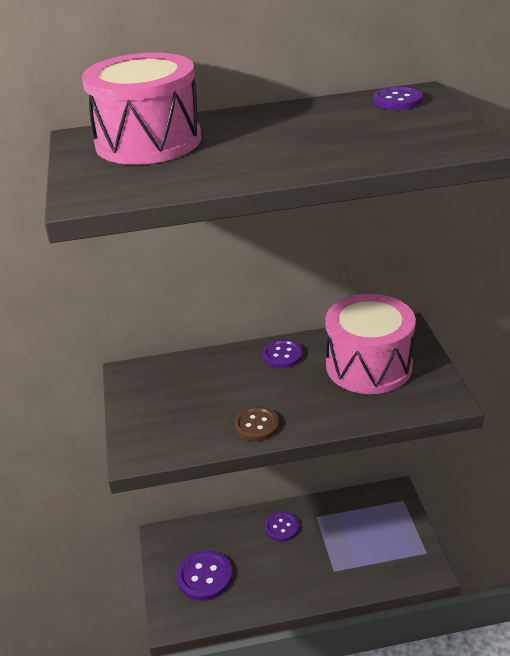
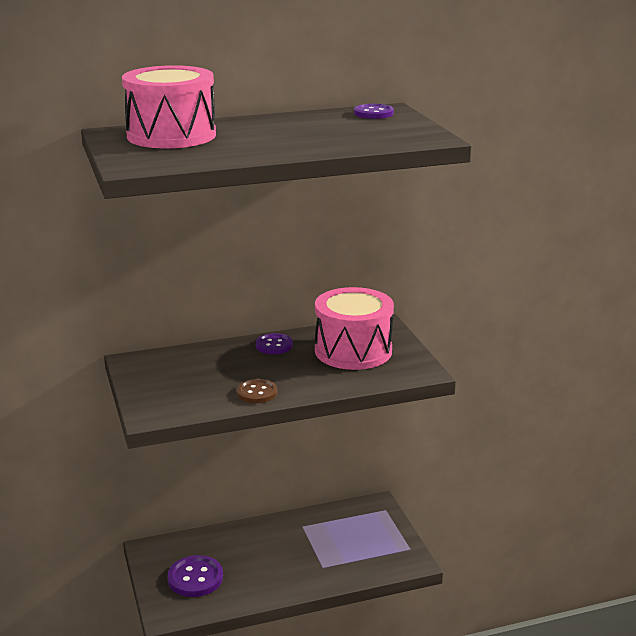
camera: 10 degrees left, 10 degrees down
purple button [265,512,299,542] -> none

